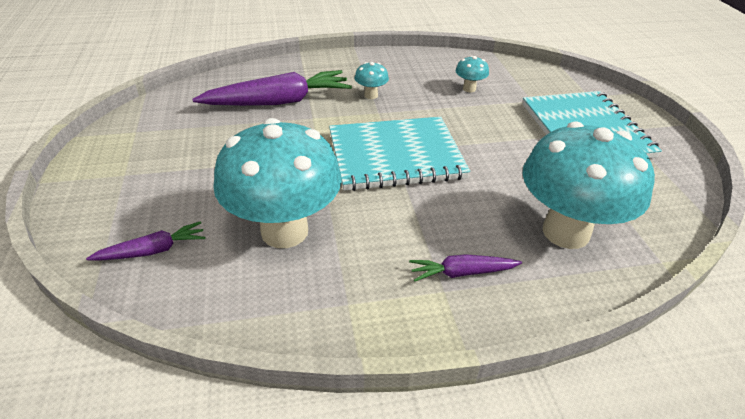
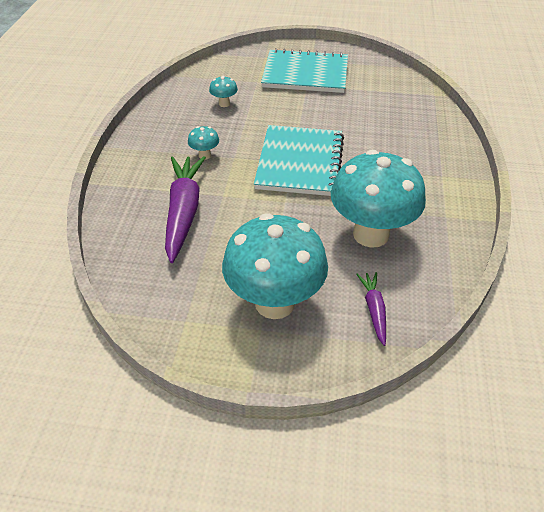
camera: 70 degrees left, 5 degrees up
purple carrot [409,254,522,282] -> none
turquoise mushroom [522,121,655,249] -> turquoise mushroom moved to [222,213,328,319]

